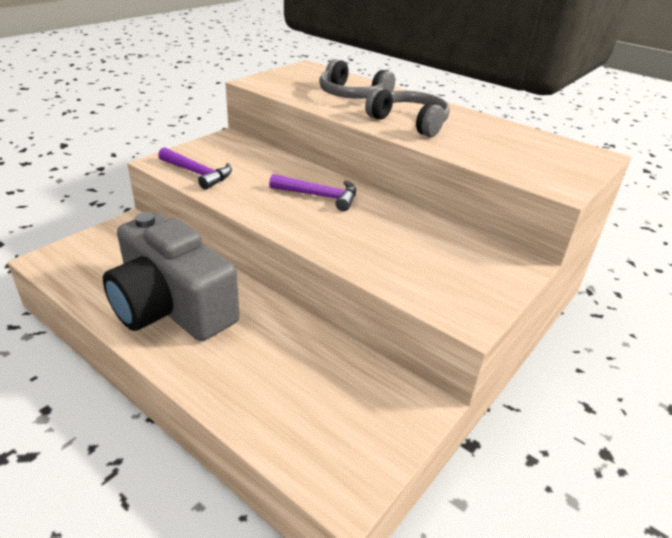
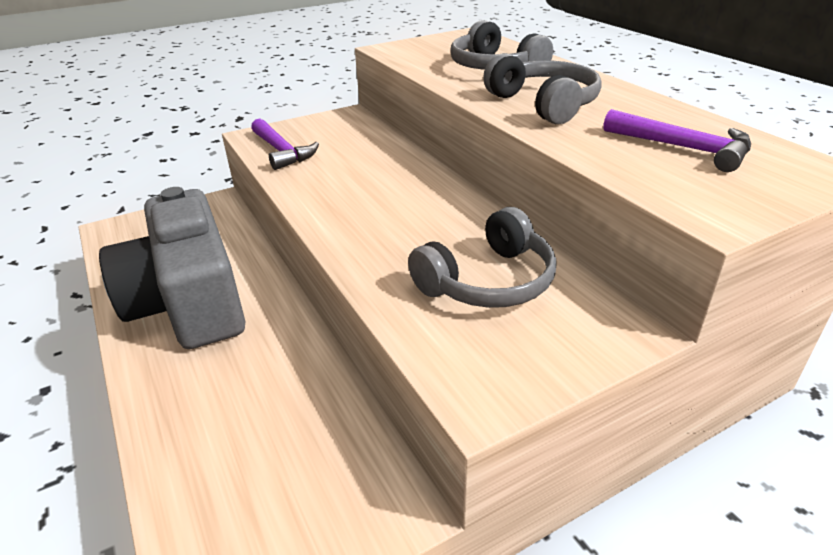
camera: 25 degrees right, 0 degrees up
purple hammer [269,174,356,211] -> purple hammer moved to [603,109,751,172]
none -> grey headphones [408,207,557,308]

